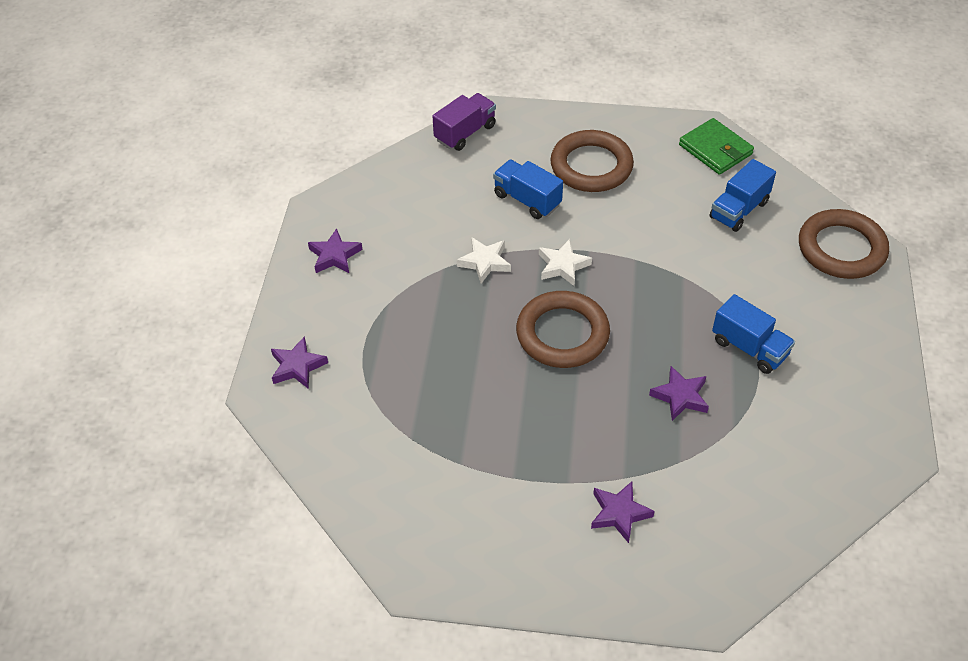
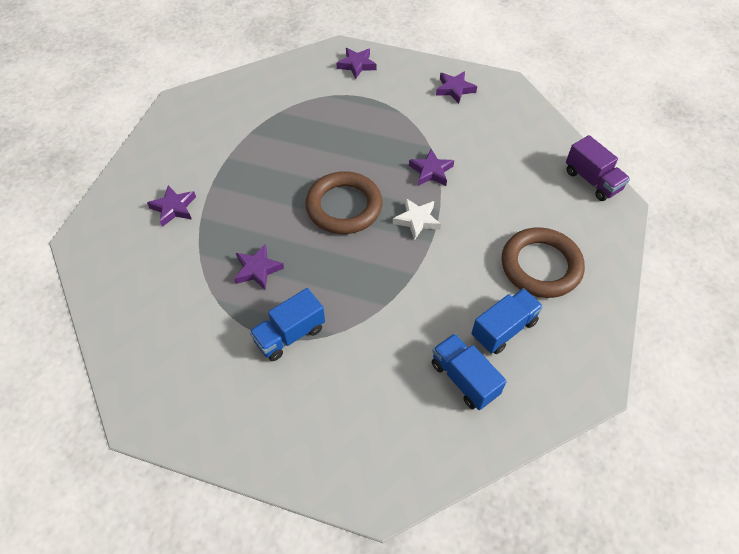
camera: 100 degrees right, 5 degrees up
white star [457,238,511,284] -> purple star [409,149,454,186]
blue truck [493,160,563,219] -> blue truck moved to [472,288,543,354]
green wallet [679,118,754,175] -> none
brown ring [799,209,889,279] -> none

